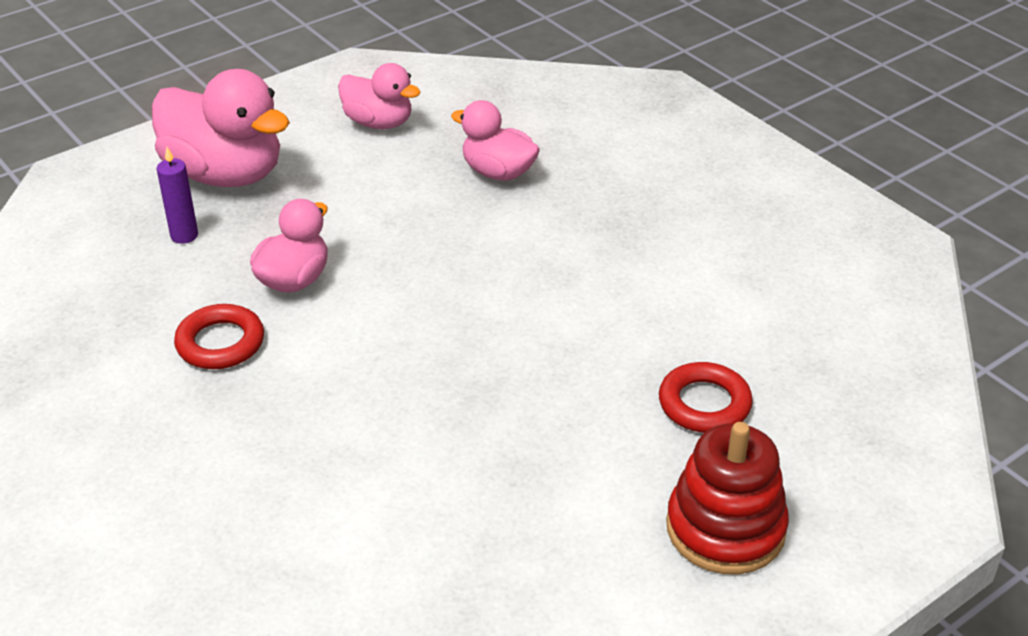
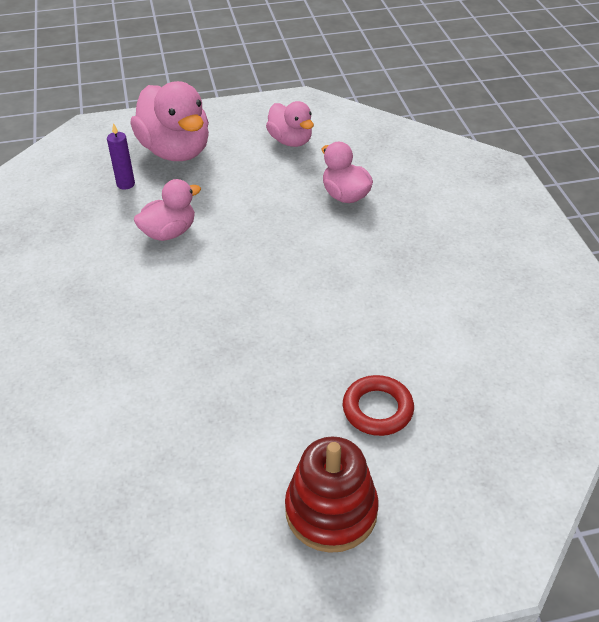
camera: 25 degrees right, 5 degrees up
red ring [174,304,264,369] -> none

